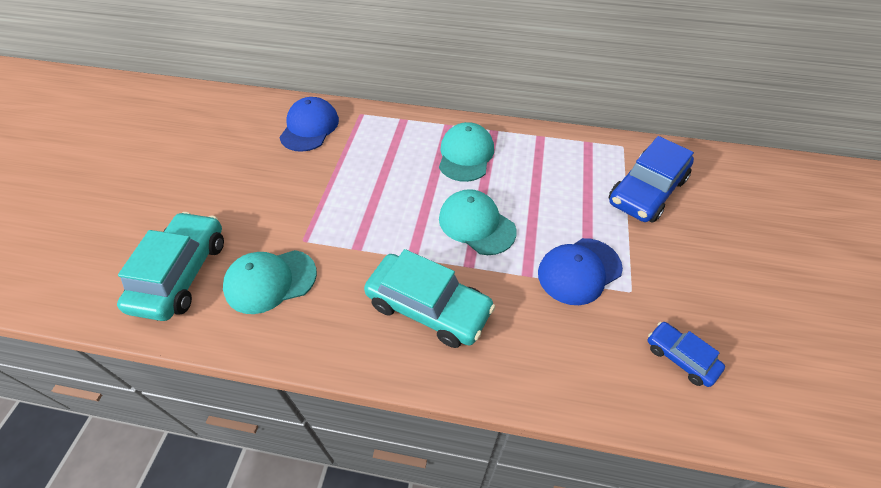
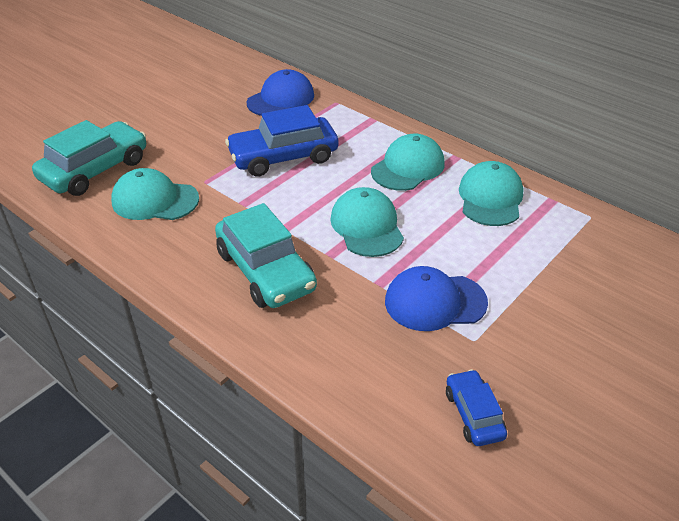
camera: 30 degrees right, 10 degrees down
blue car [609,136,694,223] -> blue car moved to [225,105,338,177]
none -> turquoise cap [459,161,523,226]

